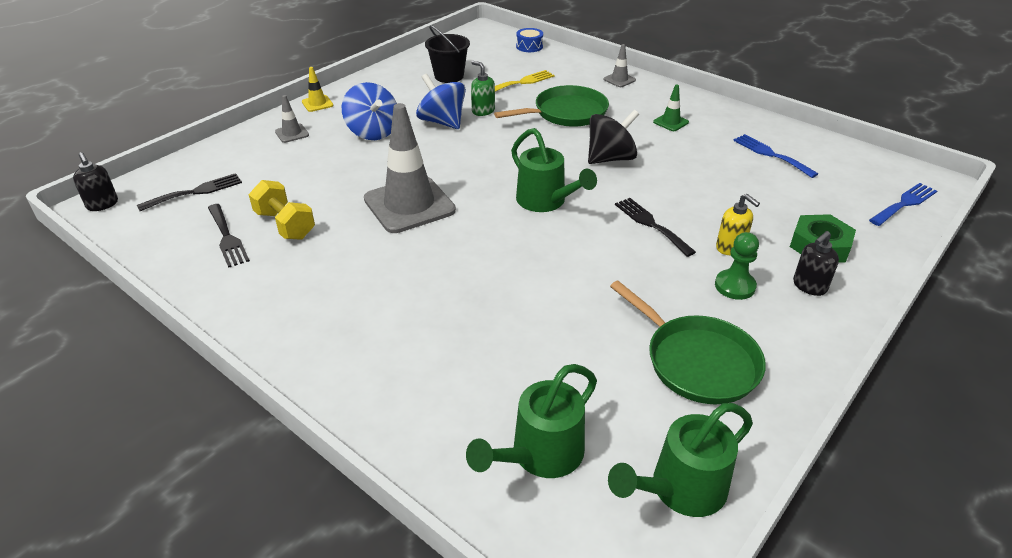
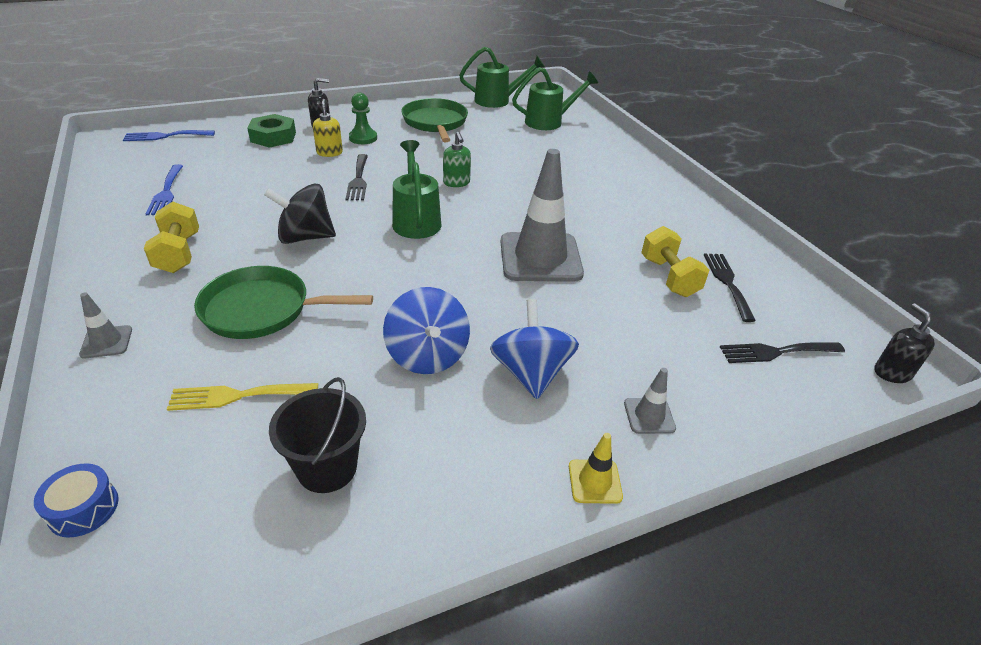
camera: 155 degrees left, 0 degrees up
green soap dispenser [471,61,495,116] -> green soap dispenser moved to [443,132,471,187]
green traffic cone [653,84,689,131] -> yellow dumbbell [144,201,199,273]

